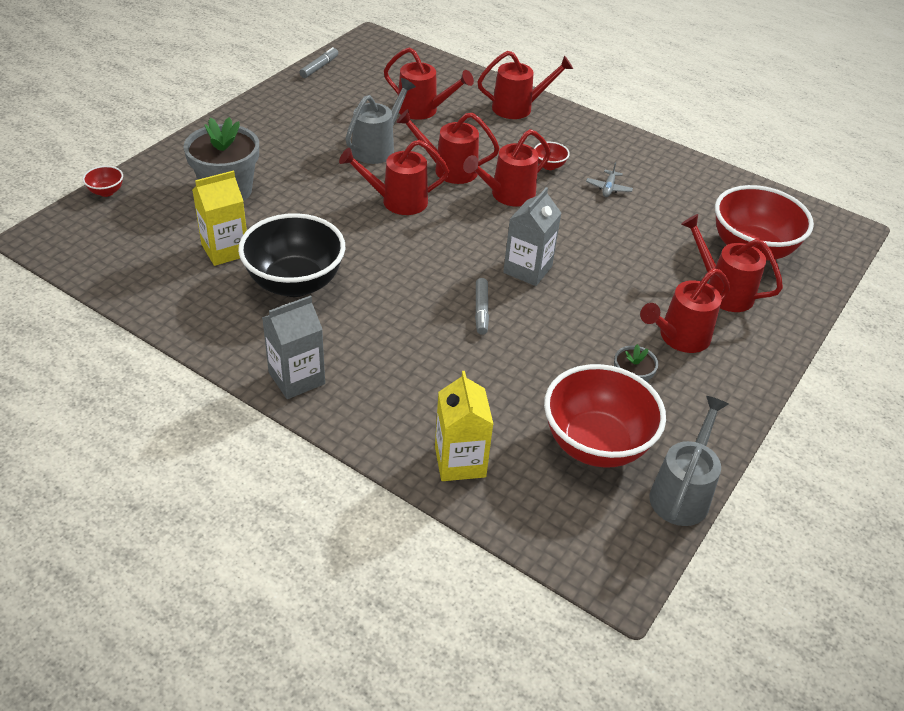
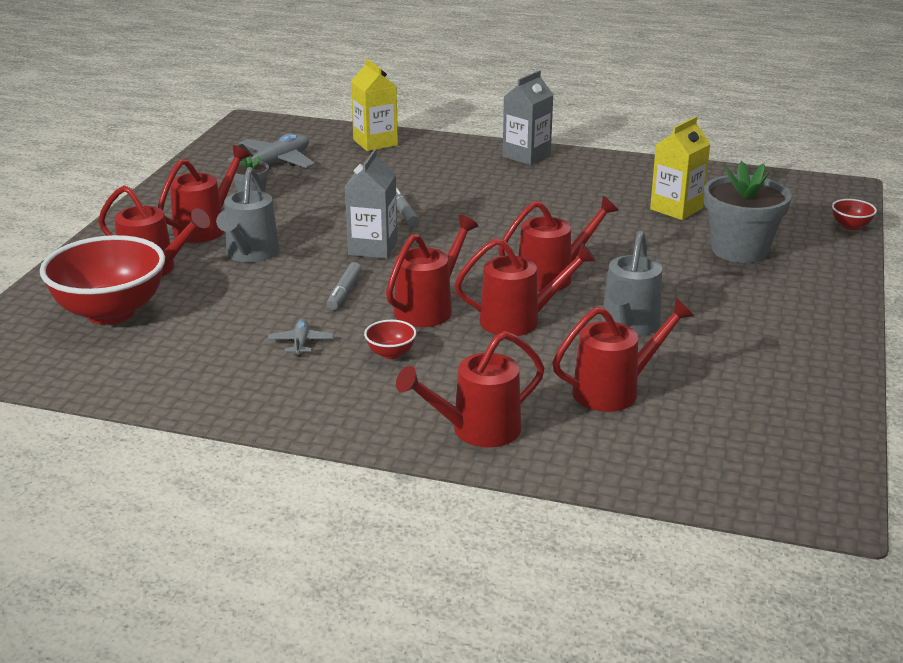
camera: 165 degrees right, 15 degrees down
black bowl [238,213,345,297] -> none
grey marker [299,47,338,78] -> grey marker moved to [327,262,362,310]
red watering can [384,47,474,120] -> red watering can turned 150 degrees clockwise [552,298,694,412]
red bowl [544,364,666,468] -> grey plane [228,133,315,168]
grey watering can [649,396,729,526] -> grey watering can moved to [216,167,279,263]

